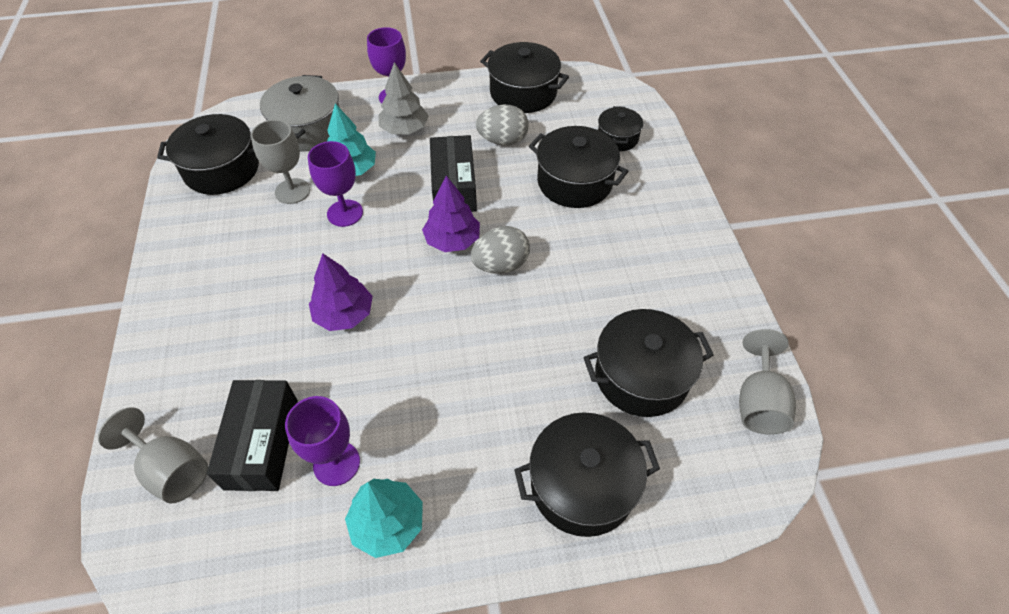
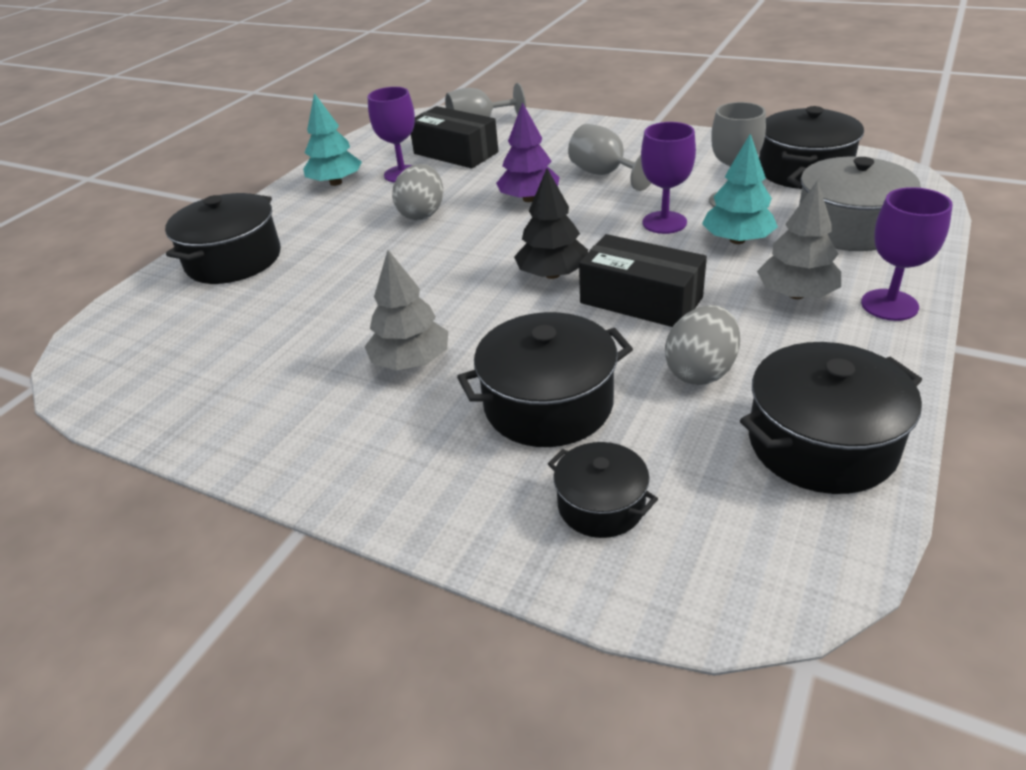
camera: 130 degrees right, 15 degrees down
purple tree [422,176,480,252] -> black tree [514,168,588,279]
grey egg [471,226,530,274] -> grey egg moved to [392,164,443,220]
black pot [583,309,714,417] -> none
grey goblet [739,329,796,435] -> grey goblet moved to [568,124,652,191]
none -> grey tree [364,250,448,370]

